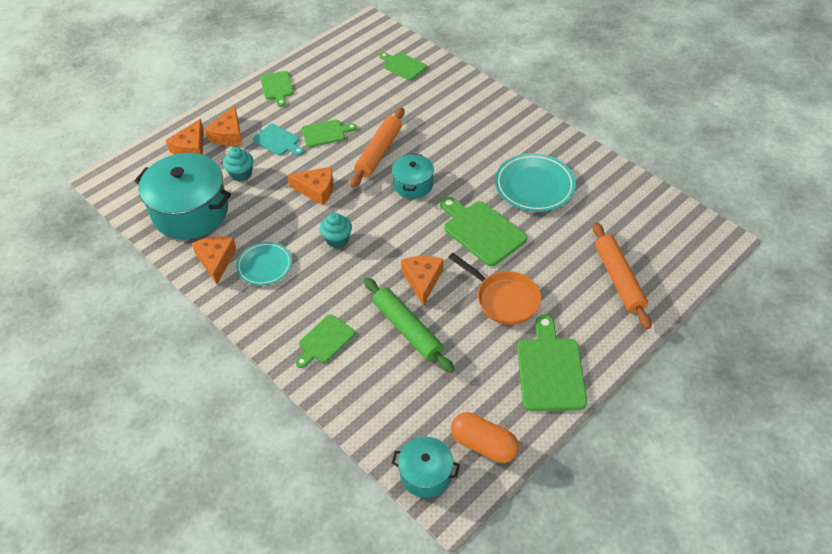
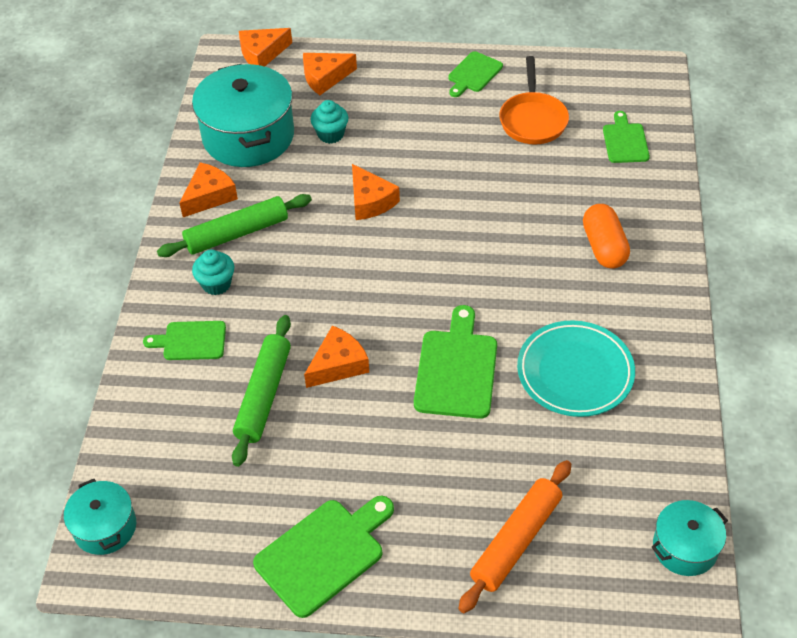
camera: 50 degrees right, 0 degrees up
orange cheese [205,106,242,146] -> orange cheese moved to [239,28,292,67]
turquoise plate [236,242,292,285] -> green rolling pin [157,194,312,257]
turquoise cutting board [253,124,304,156] -> none
green cutting board [301,120,357,147] -> none
turquoise cupcake [320,213,352,248] -> turquoise cupcake moved to [192,249,234,295]
orange rolling pin [350,108,404,188] -> none
turquoise pot [392,154,434,199] -> turquoise pot moved to [651,500,728,576]
orange pan [448,253,541,325] -> orange pan moved to [499,56,569,145]
orange capsule [451,412,519,463] -> orange capsule moved to [583,204,630,269]

